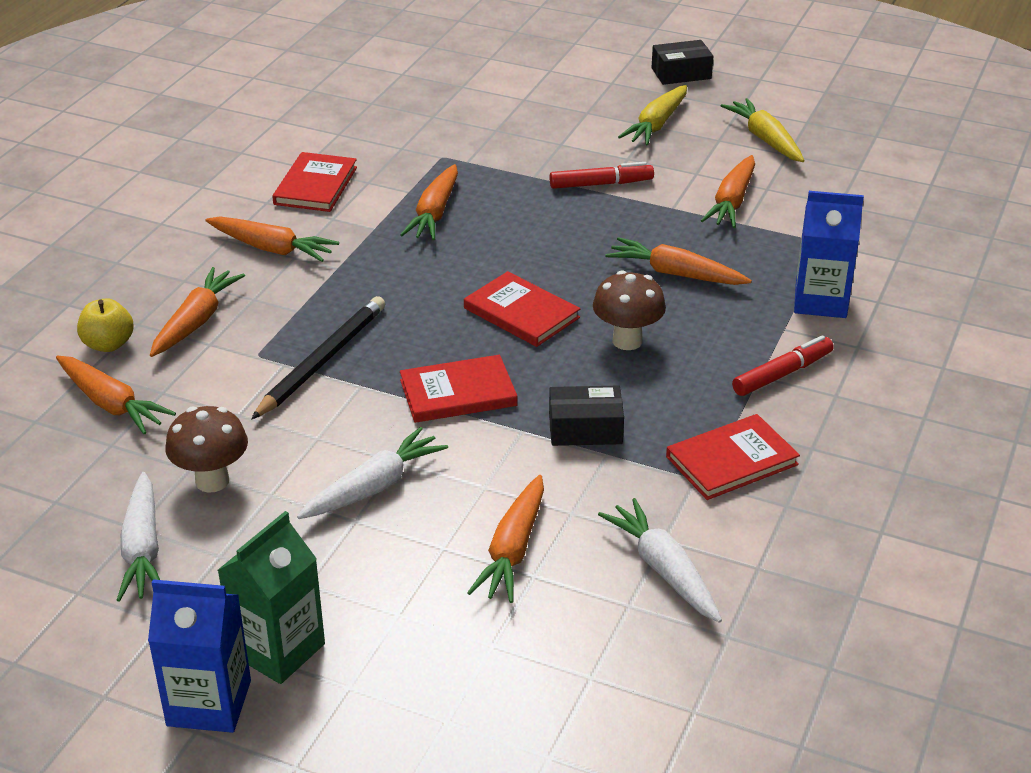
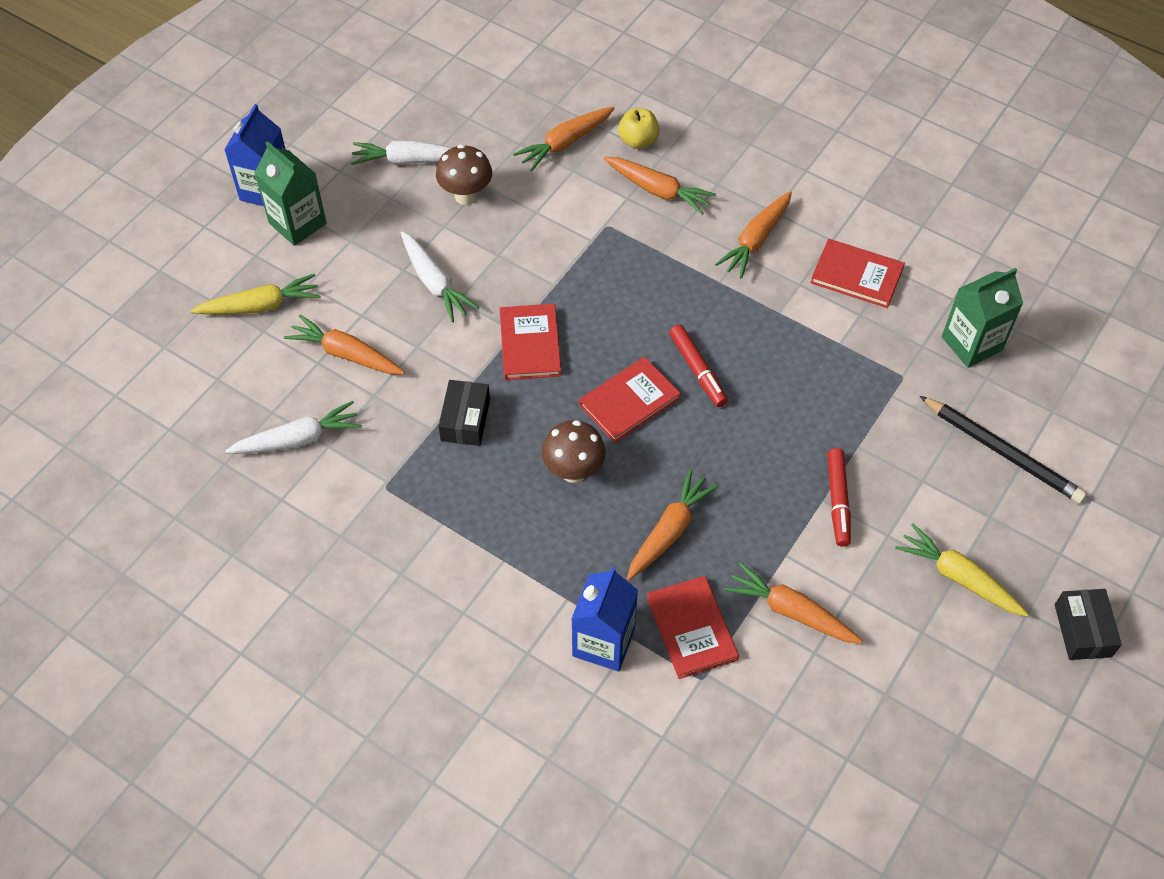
camera: 100 degrees right, 20 degrees up
black pencil [251,296,385,420] -> black pencil moved to [920,396,1087,503]
orange carrot [400,164,458,240] -> none
red book [666,414,800,500] -> red book moved to [647,576,739,679]
yellow carrot [721,98,805,162] -> yellow carrot moved to [191,274,321,314]
red marker [732,335,834,396] -> red marker moved to [669,325,728,407]
none -> green carton [942,268,1023,368]

